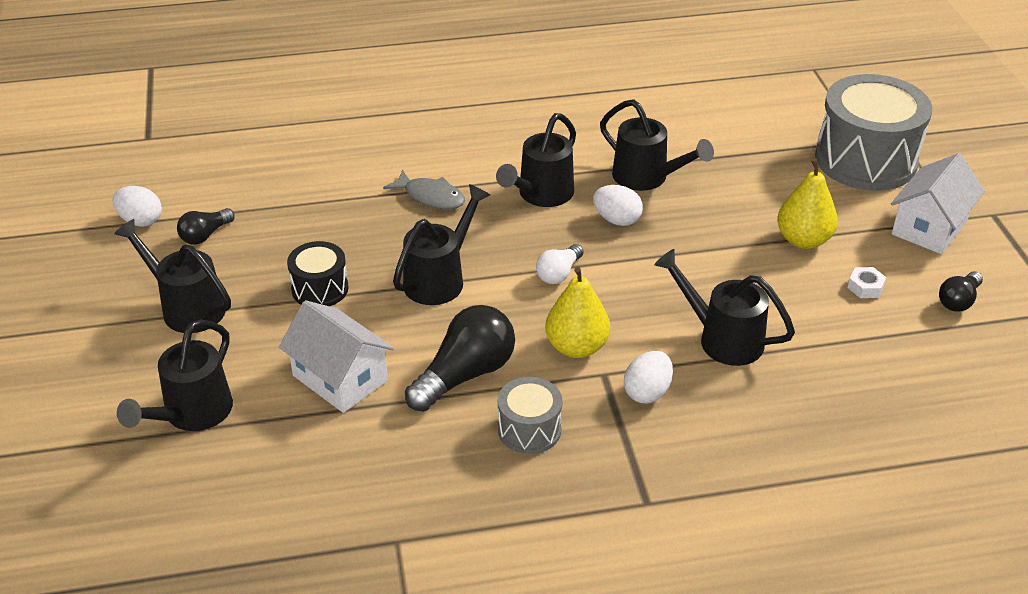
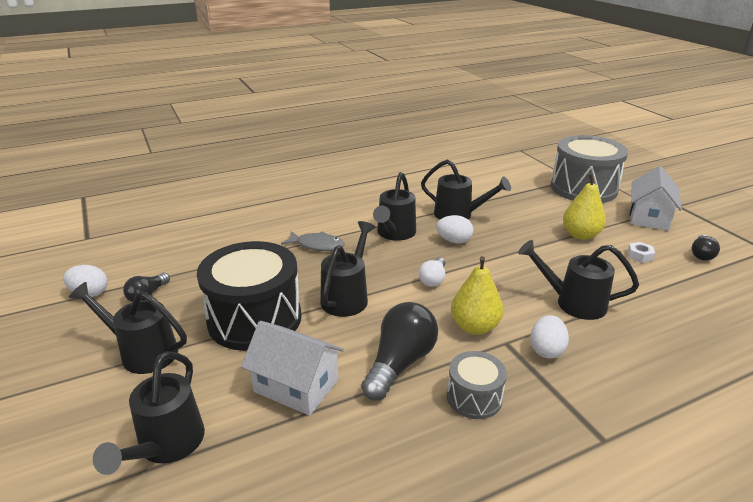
camera: 15 degrees left, 10 degrees down
black drum [287,241,349,306] -> black drum [197,241,302,351], size x2.00

